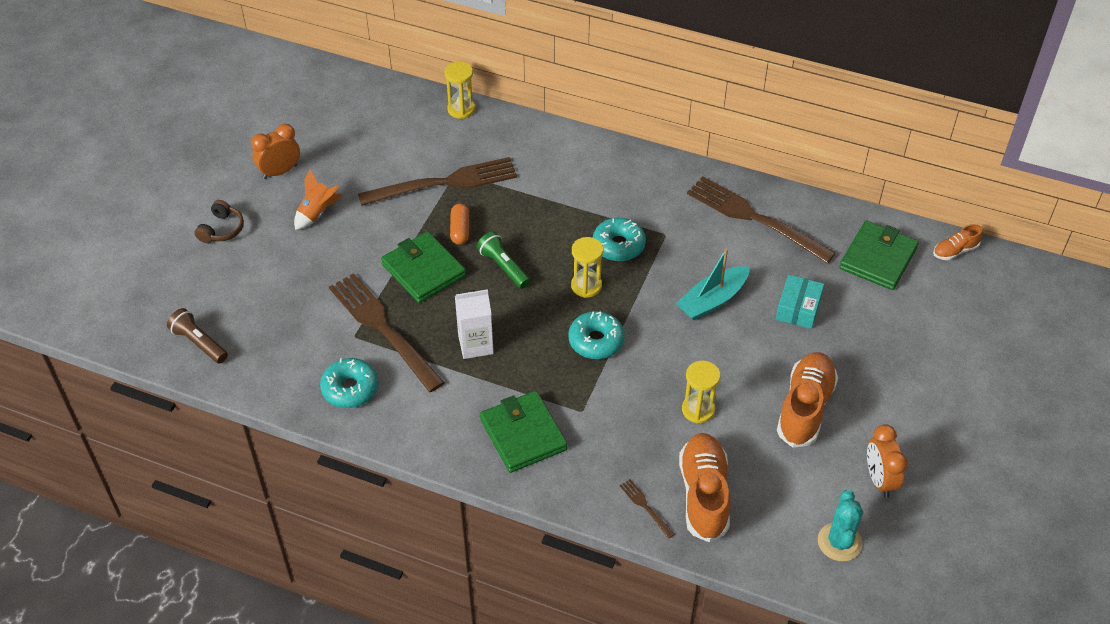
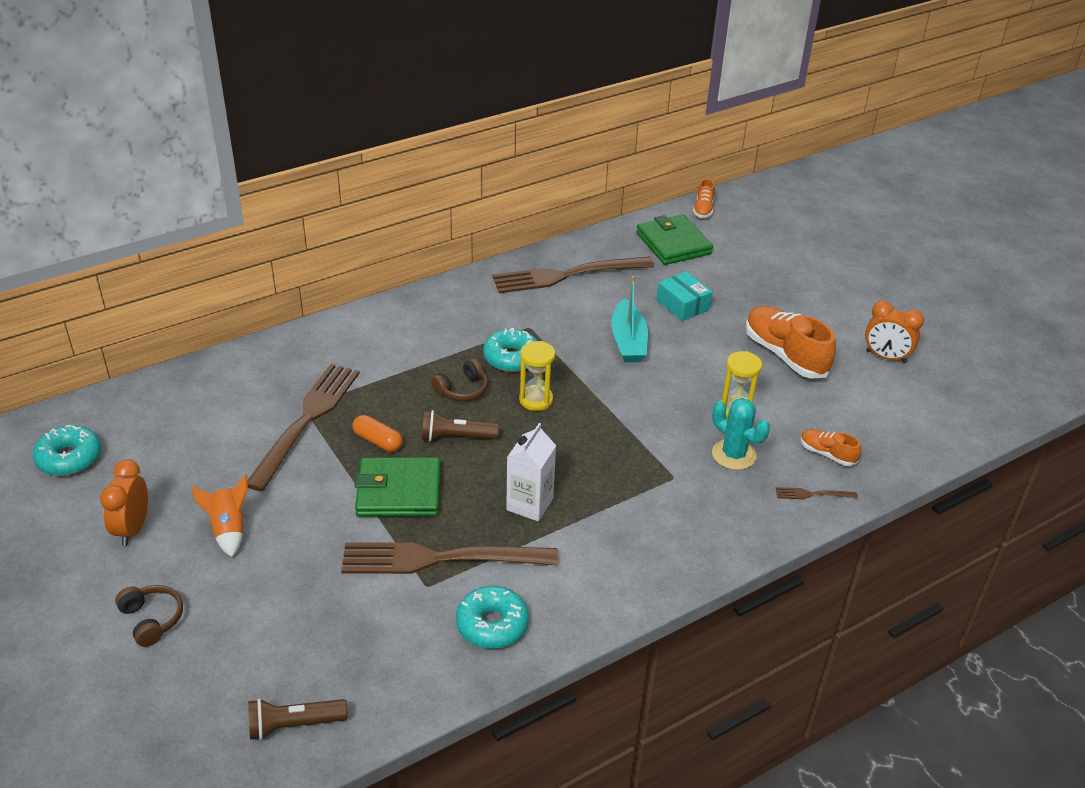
camera: 55 degrees left, 10 degrees down
yellow hourglass [445,62,475,119] -> none
green flashlight [477,231,530,289] -> brown flashlight [422,410,499,441]
green wallet [480,391,568,473] -> none
turquoise donut [568,311,625,359] -> turquoise donut moved to [33,425,101,476]
orange shoe [679,433,730,543] -> orange shoe [800,429,861,466], size x0.51
turquoise cactus [818,490,863,561] -> turquoise cactus moved to [712,398,770,470]
none -> brown headphones [431,358,488,401]

